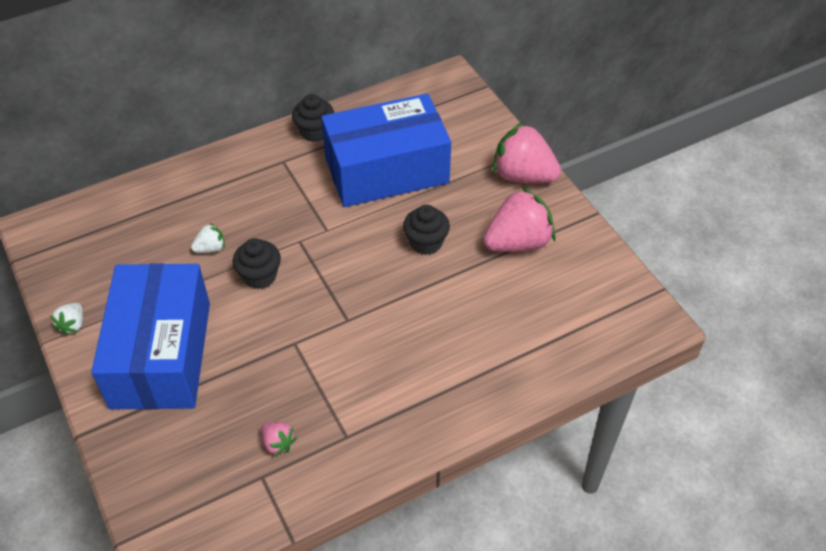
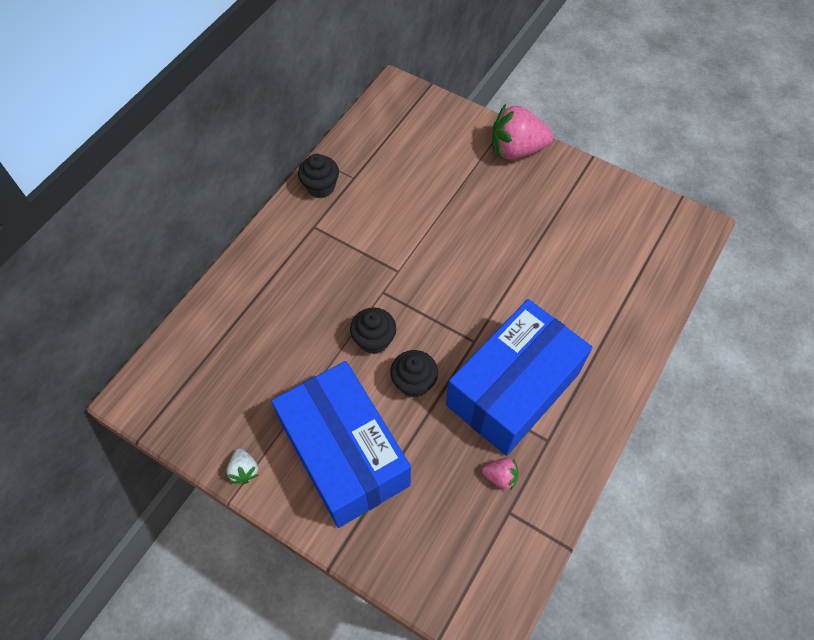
camera: 30 degrees left, 10 degrees up
white strawberry [191,223,225,253] -> none
blue box [321,93,451,207] -> blue box moved to [446,299,593,456]
black cupcake [403,205,450,255] -> black cupcake moved to [390,350,438,398]
pink strawberry [483,187,556,252] -> none

